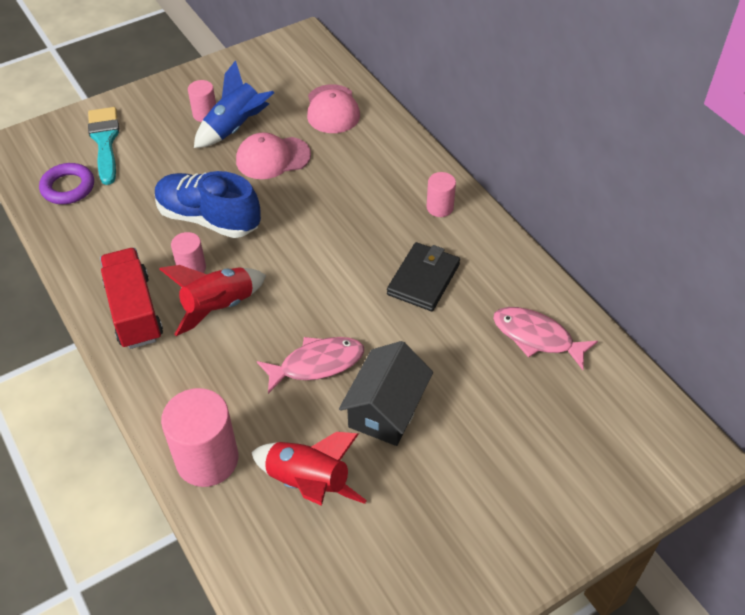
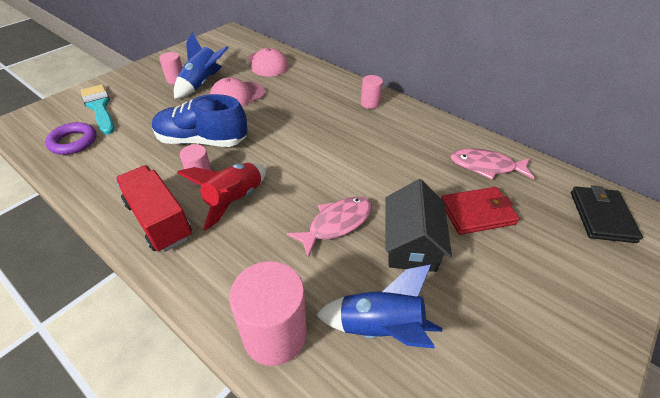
camera: 20 degrees left, 5 degrees down
red rocket [251,432,367,506] -> blue rocket [316,265,442,349]
black wallet [387,242,460,311] -> black wallet moved to [571,185,643,243]
none -> red wallet [441,187,519,235]

